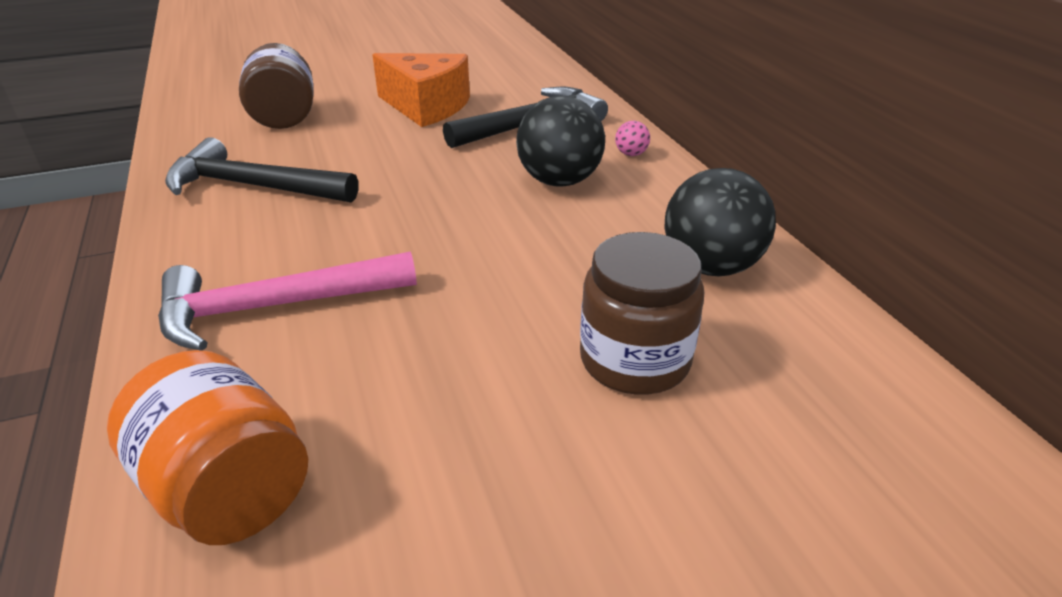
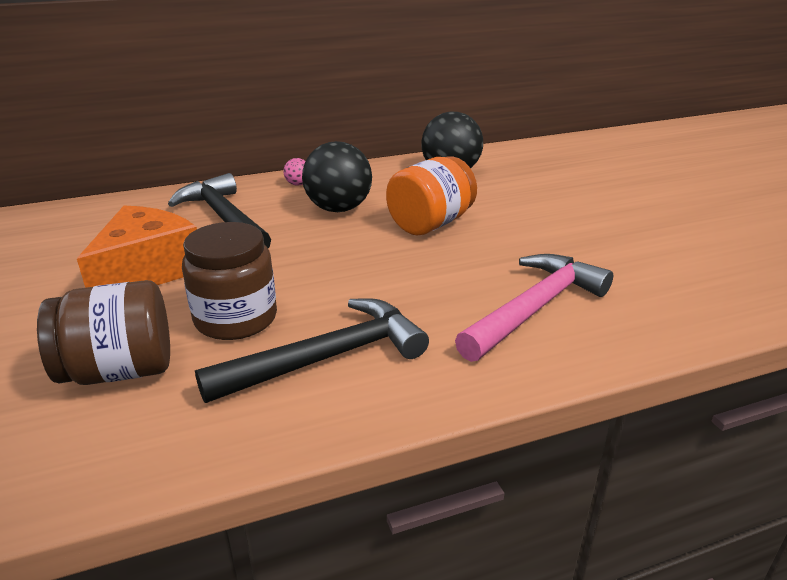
camera: 90 degrees left, 5 degrees down
orange jar [107,350,308,545] -> orange jar moved to [386,156,477,235]
pink hammer [158,251,417,351] -> pink hammer turned 120 degrees counterclockwise [455,254,613,362]
black hammer [165,137,358,203] -> black hammer turned 135 degrees counterclockwise [195,298,429,403]
brown jar [580,232,704,395] -> brown jar moved to [182,222,277,340]

